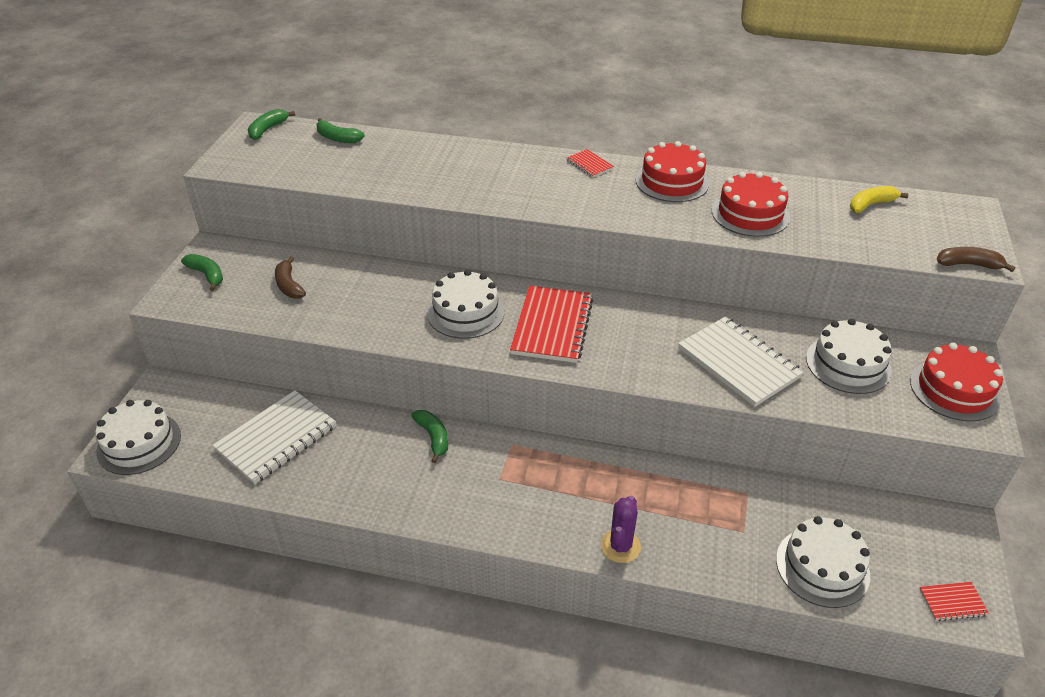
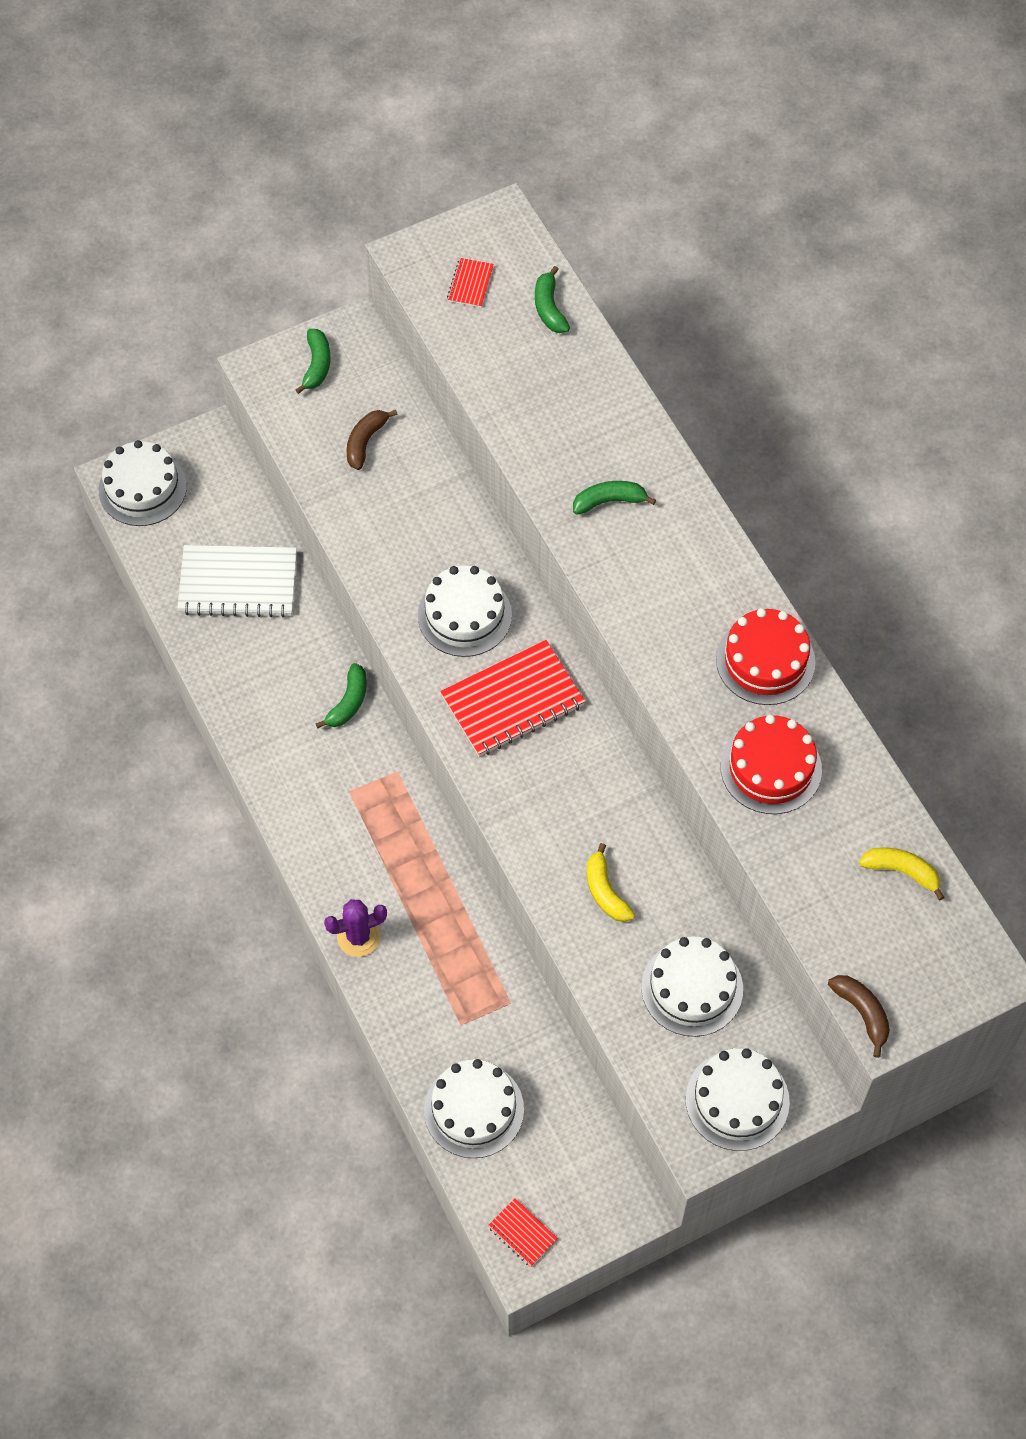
camera: 50 degrees right, 20 degrees up
green banana [248,109,295,140] -> green banana moved to [573,481,656,515]
red notebook [566,149,614,177] -> red notebook moved to [447,258,494,307]
white notebook [678,316,804,407] -> yellow banana [587,843,635,922]
red cake [910,343,1003,421] -> white cake [685,1048,790,1151]

